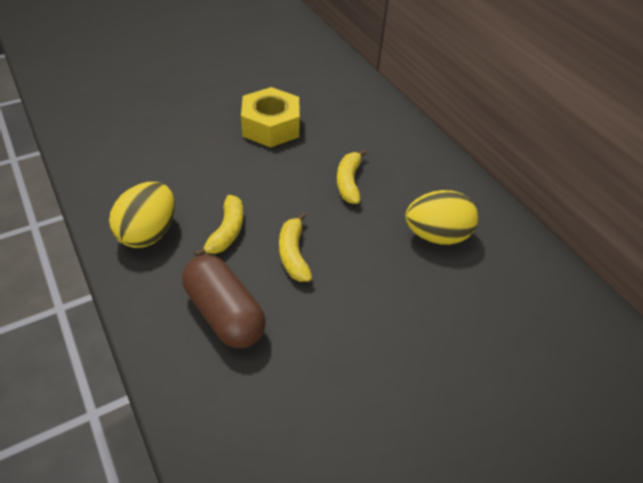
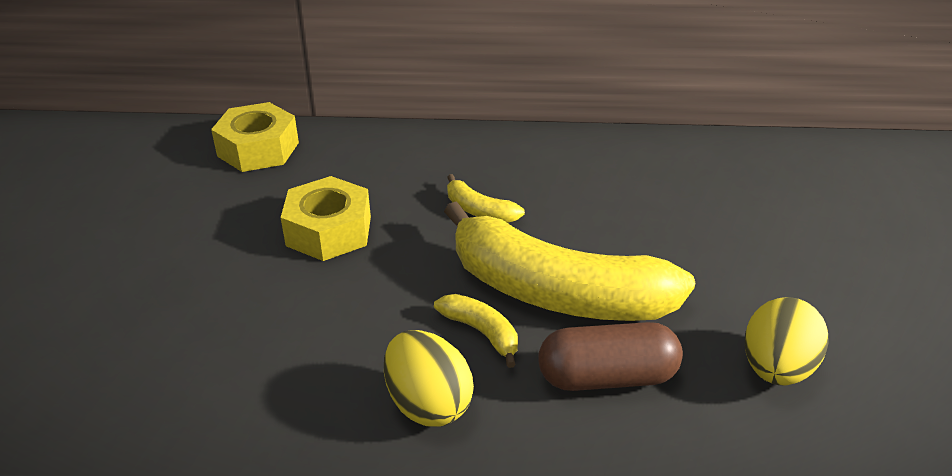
camera: 55 degrees left, 10 degrees down
yellow banana [279,212,312,282] -> yellow banana [444,201,695,321], size x2.44
yellow egg [405,190,478,245] -> yellow egg moved to [745,297,829,385]
none -> yellow nut [211,102,299,172]

